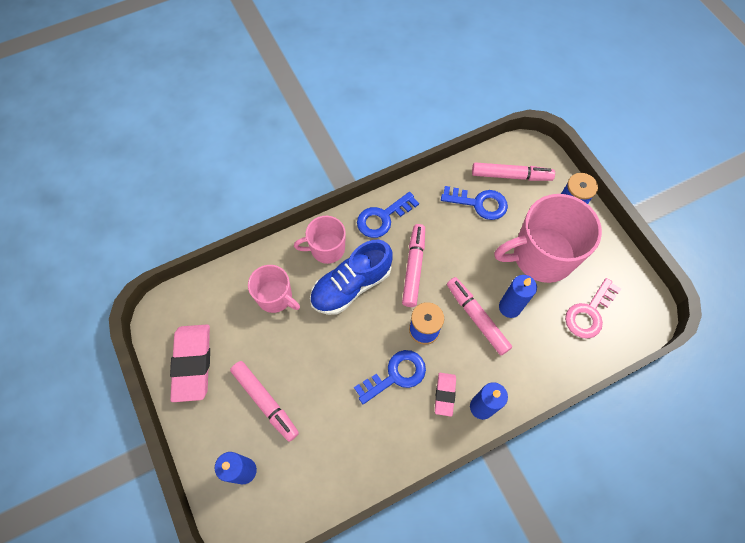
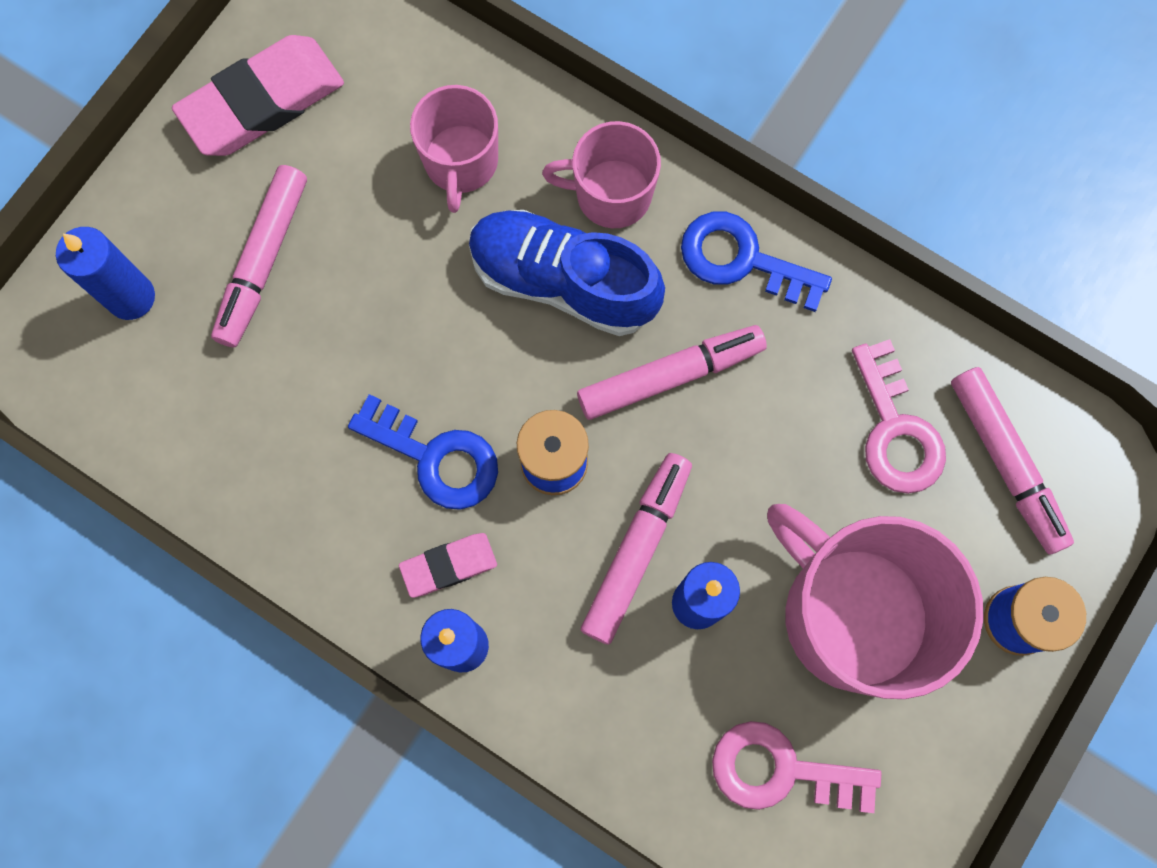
camera: 60 degrees right, 10 degrees up
pink mug [294,216,346,264] -> pink mug turned 45 degrees counterclockwise [542,121,661,228]
blue key [441,186,508,220] -> pink key [852,339,946,494]

